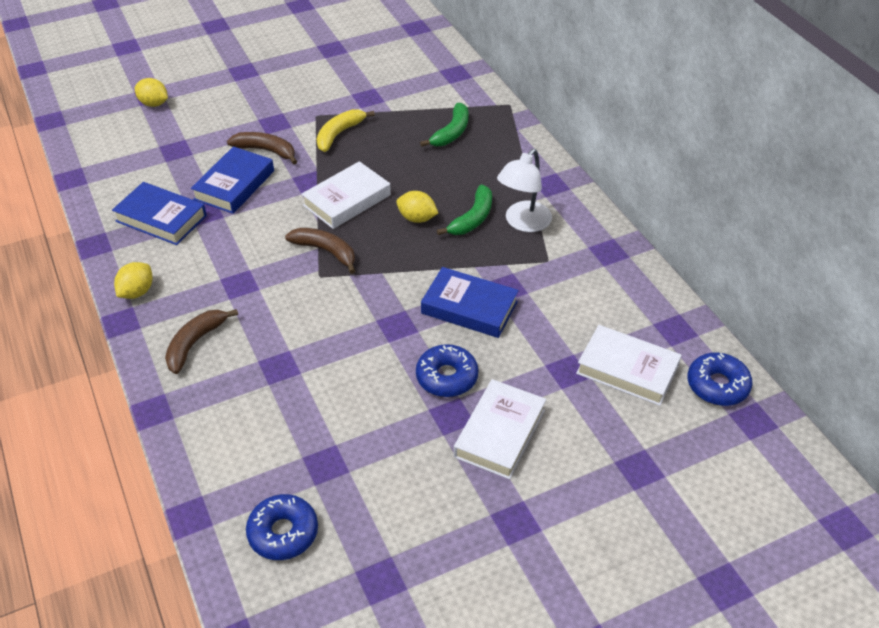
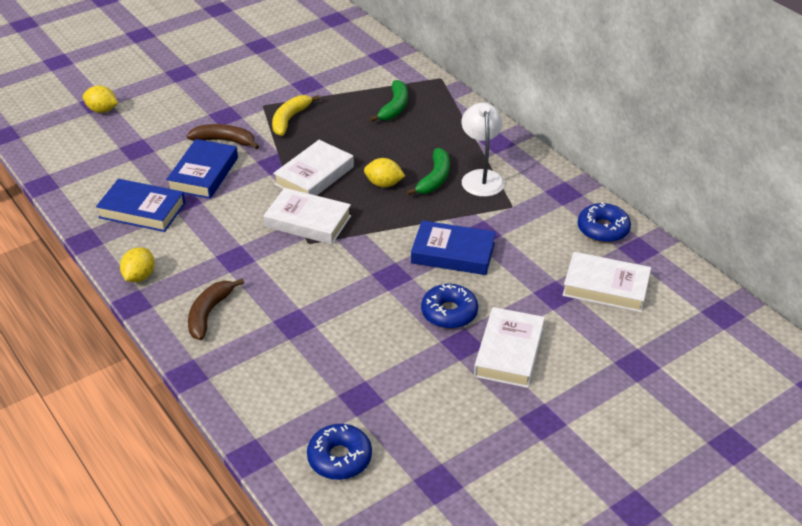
camera: 10 degrees left, 5 degrees down
brown banana [285,228,355,274] -> white book [264,188,351,245]
white lamp [497,149,552,232] -> white lamp turned 150 degrees clockwise [462,102,505,197]
blue donut [687,353,752,406] -> blue donut moved to [578,203,631,243]

